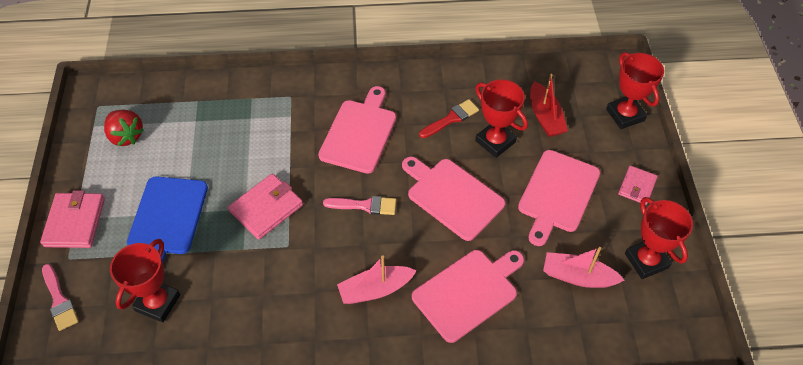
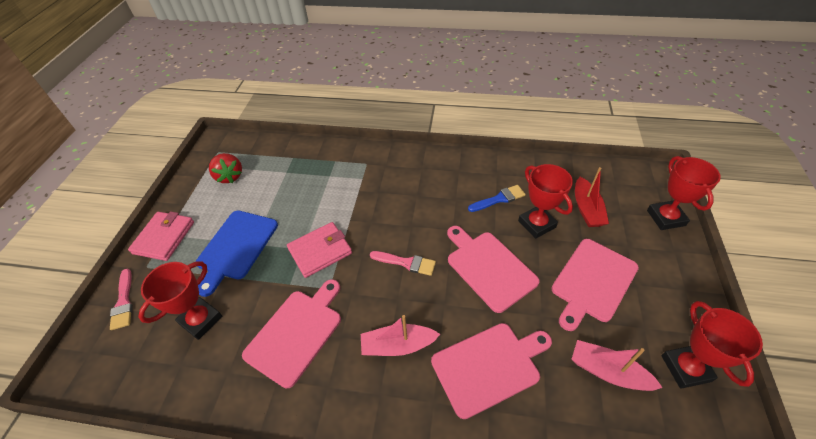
camera: 15 degrees right, 5 degrees down
pink cutting board [318,86,396,174] -> pink cutting board moved to [242,279,341,388]
red brush [419,99,479,138] -> blue brush [468,185,526,212]
pink wallet [618,166,658,205] -> none

